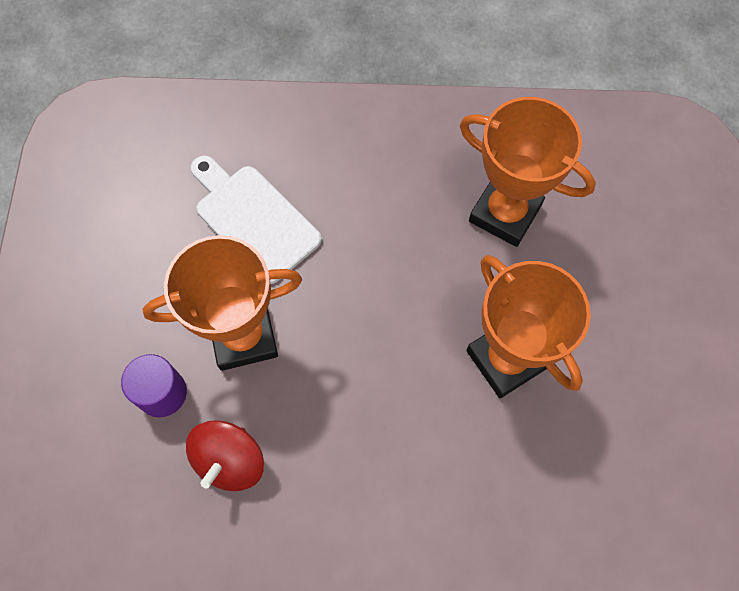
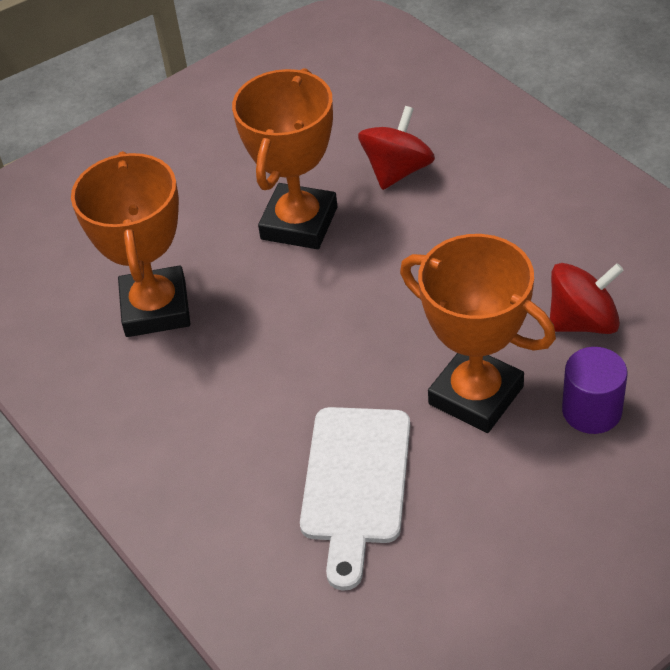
camera: 125 degrees left, 20 degrees down
none -> red spinning top [358,106,435,190]

